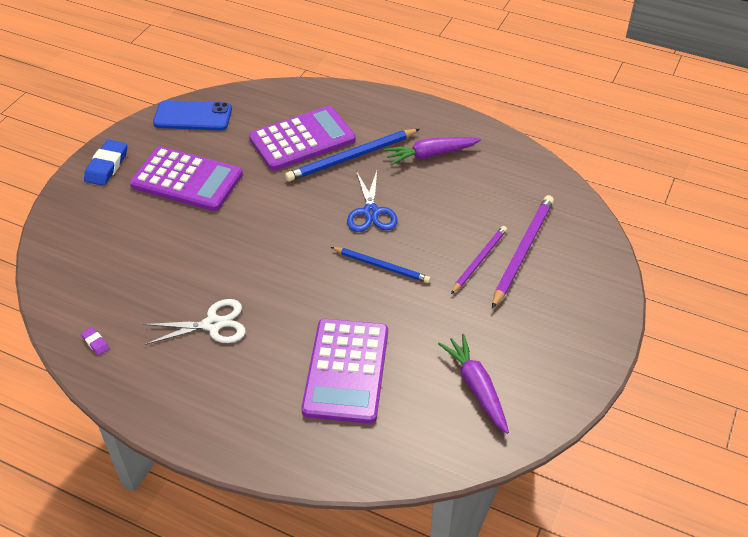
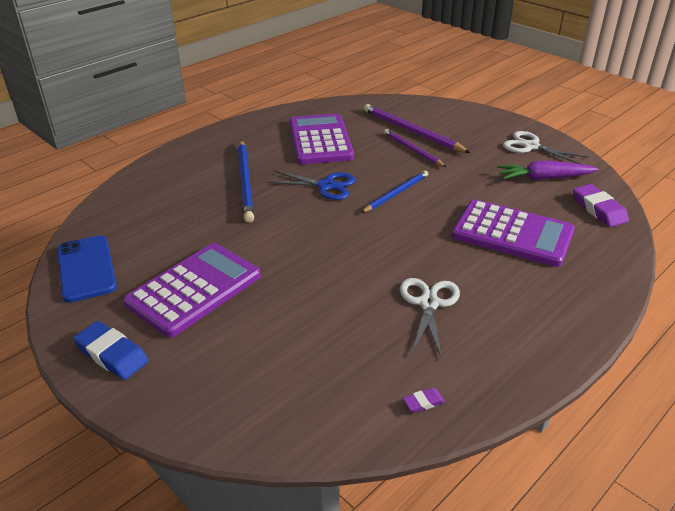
camera: 70 degrees left, 10 degrees down
blue phone [153,100,232,130] -> blue phone turned 45 degrees counterclockwise [57,235,117,303]
purple calculator [249,106,356,171] -> purple calculator moved to [290,114,354,164]
purple carrot [384,137,481,165] -> none
none -> white scissors [503,131,588,164]
none -> purple eraser [573,184,629,227]

